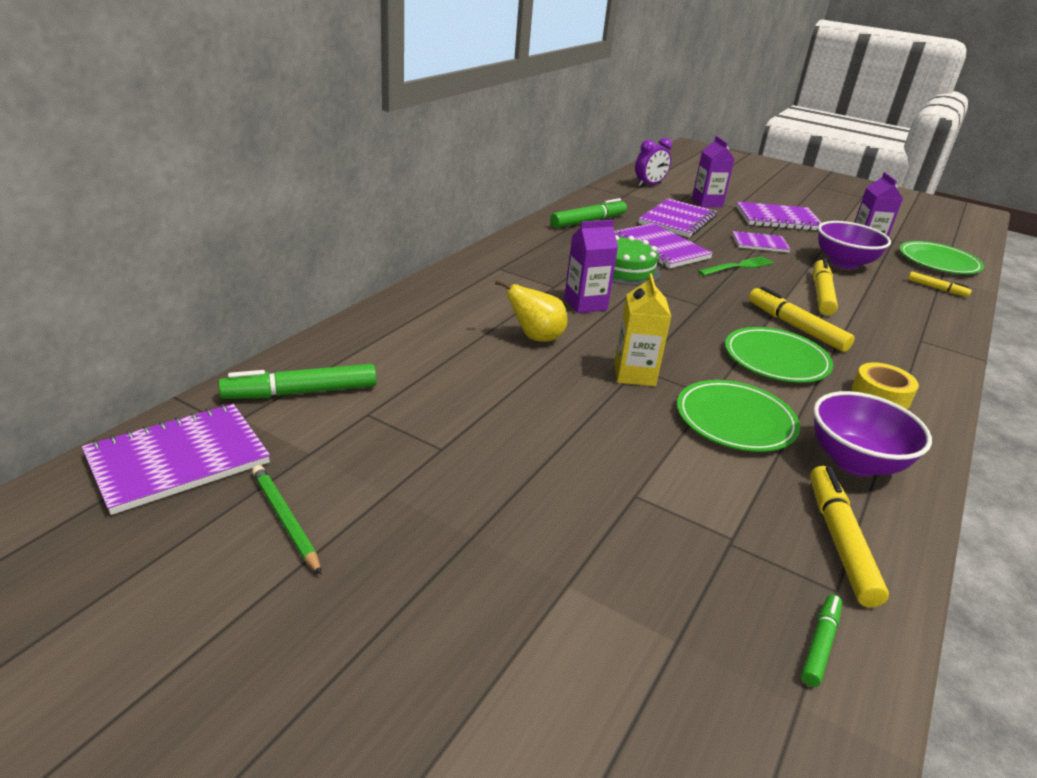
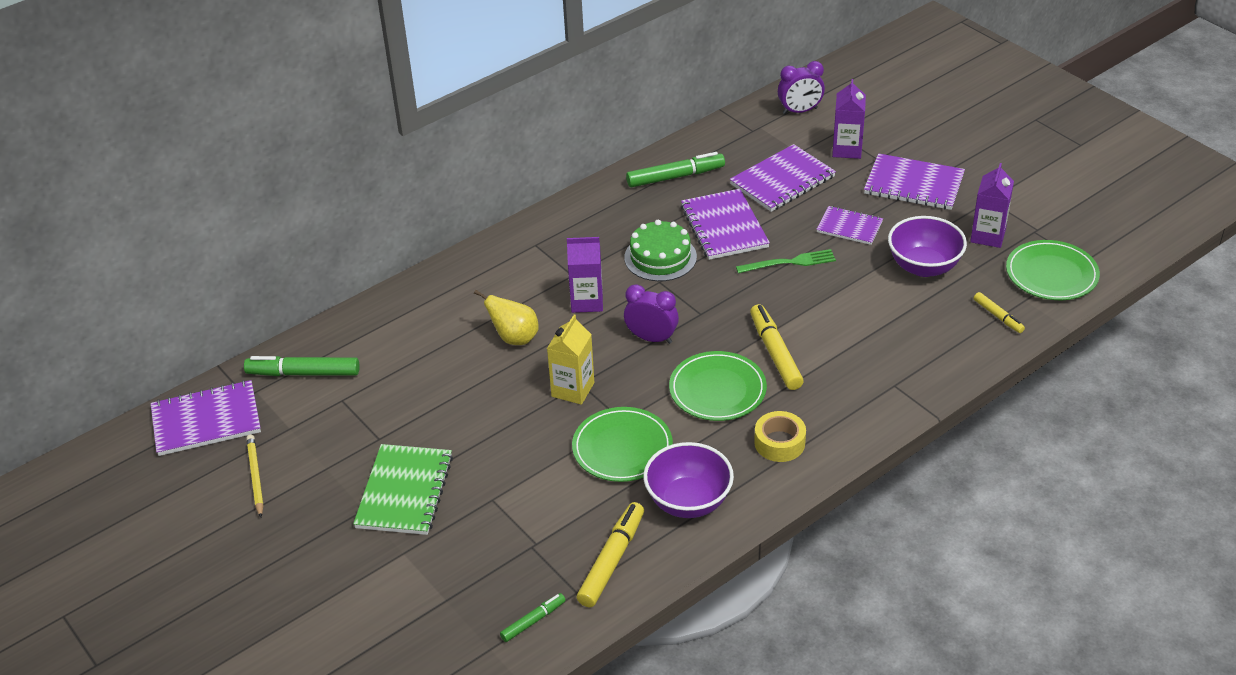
camera: 25 degrees right, 10 degrees up
green pencil [252,465,322,575] -> yellow pencil [246,435,264,518]
yellow marker [813,258,838,315] -> none
none -> green notebook [353,444,453,535]
none -> purple clock [624,284,679,344]

